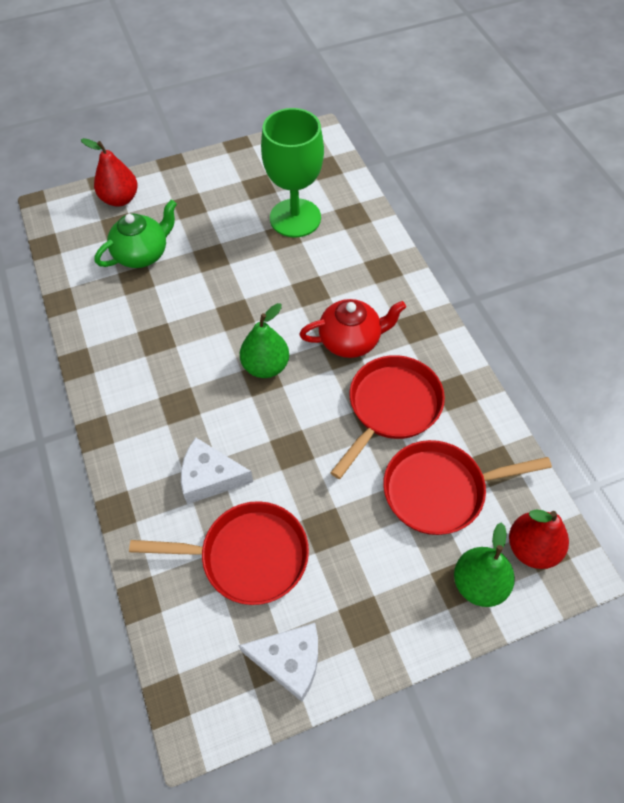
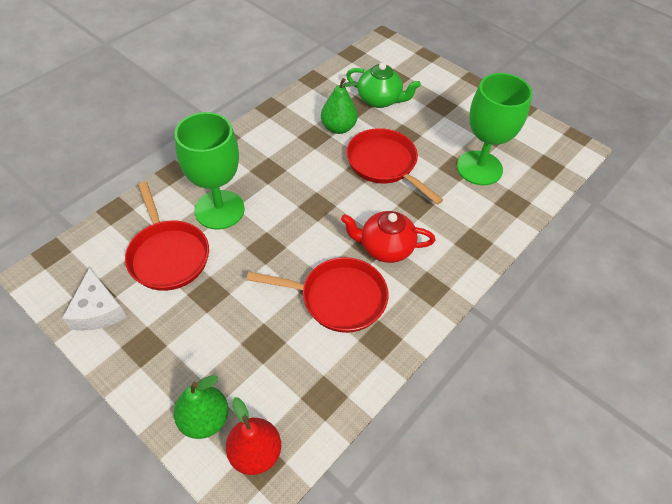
camera: 60 degrees right, 5 degrees down
red pear [81,138,138,207] -> none
white cheese [181,437,253,504] -> green goblet [174,112,245,230]
green pear [240,303,289,378] -> green pear moved to [321,78,358,134]
red teapot [300,299,406,358] -> red teapot turned 135 degrees clockwise [341,211,436,263]
red pan [383,440,552,535] -> red pan moved to [346,128,443,205]

